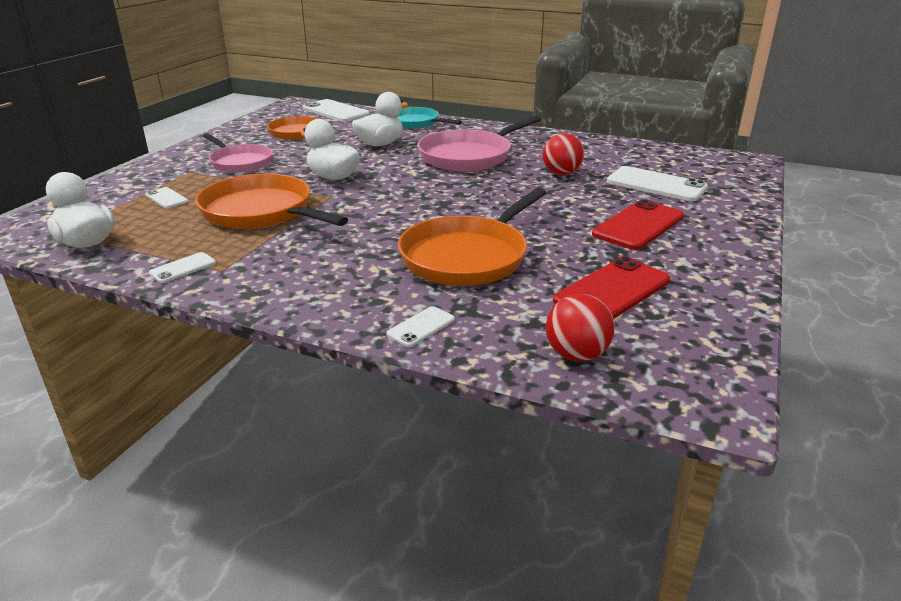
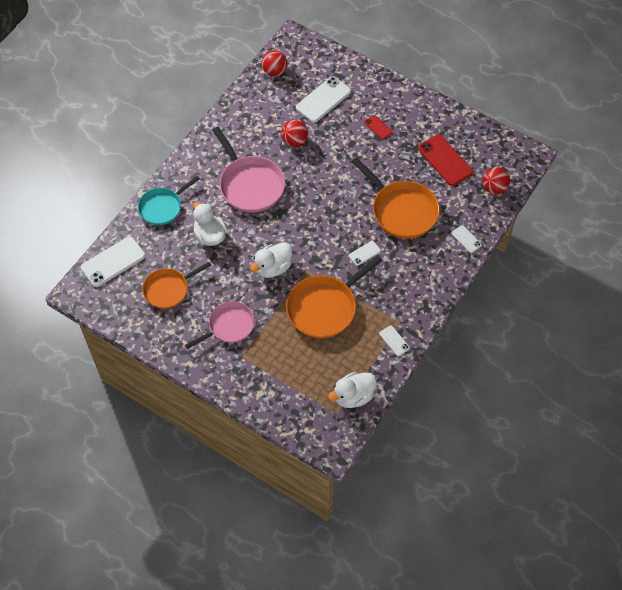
camera: 80 degrees left, 30 degrees up
white phone [145,187,188,208] -> white phone moved to [349,241,381,266]
red phone [592,199,684,250] -> red phone [364,115,392,140], size x0.51
none -> red ball [262,50,287,77]

